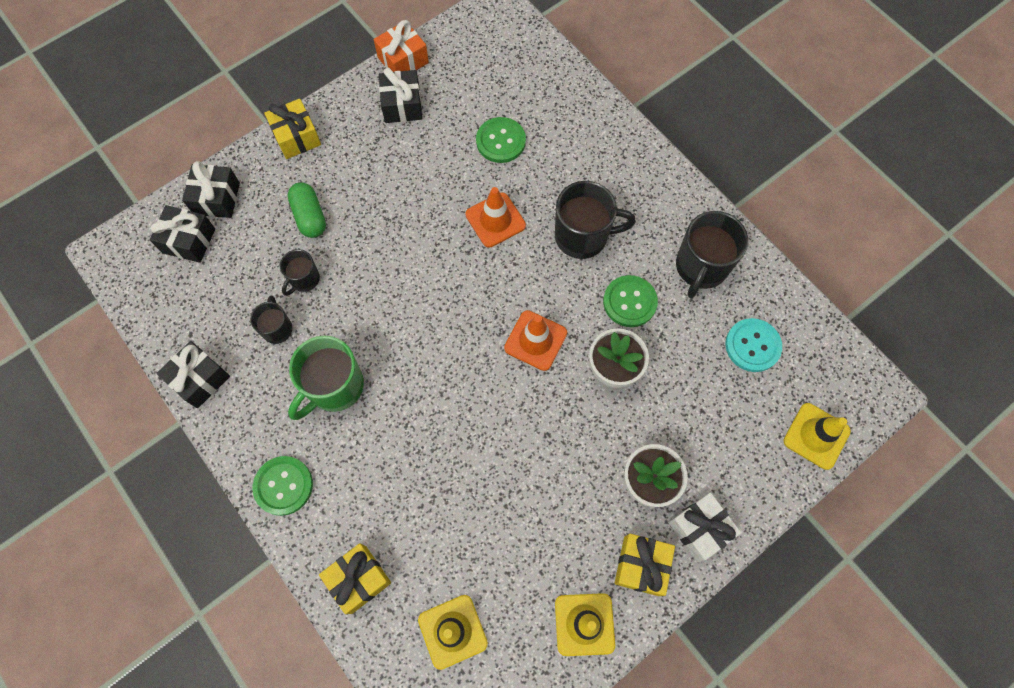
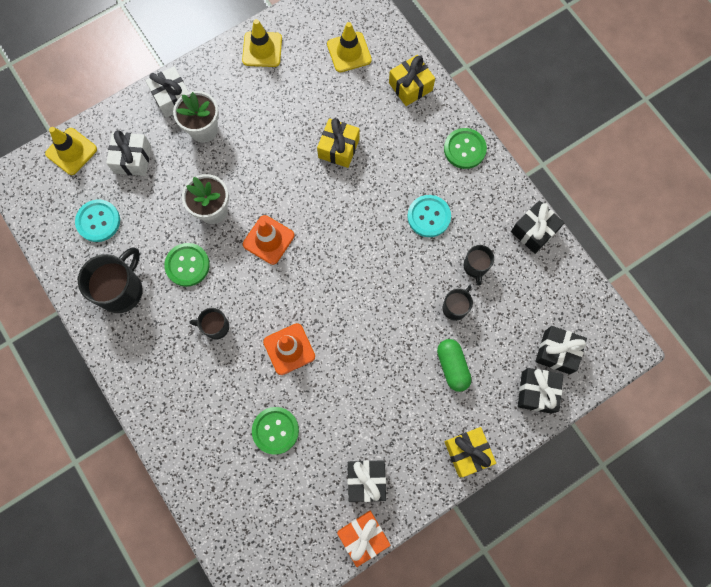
camera: 175 degrees left, 5 degrees up
green mug [288,336,364,420] -> turquoise button [407,195,451,237]
black mug [555,181,636,259] -> black mug [189,308,229,339], size x0.56
yellow gift [615,534,675,596] -> yellow gift moved to [317,118,360,168]
none -> white gift [106,130,151,176]

